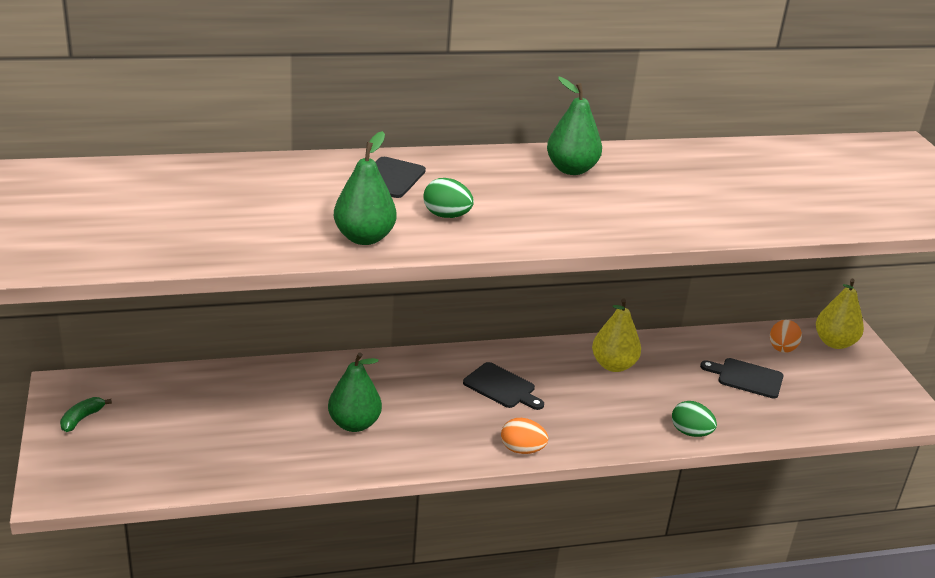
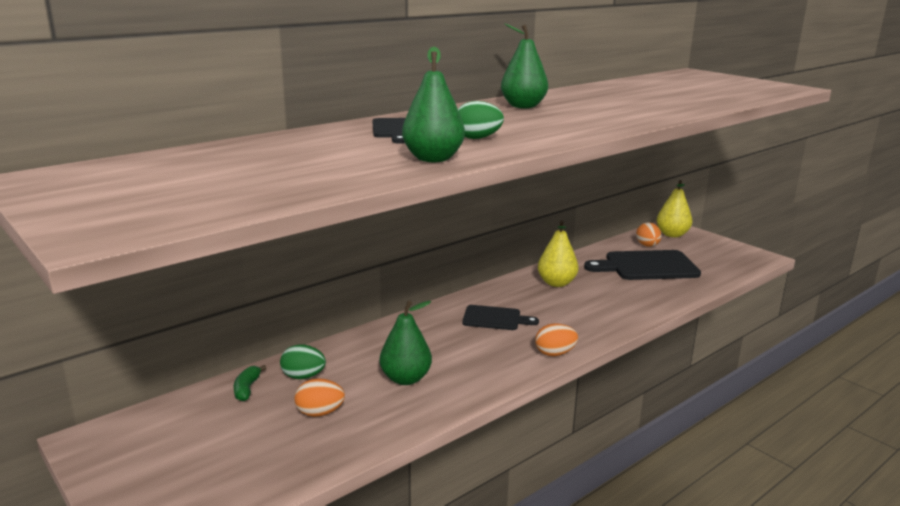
camera: 25 degrees left, 10 degrees down
green banana [60,397,112,432] -> green banana moved to [234,365,266,402]
green egg [672,401,717,437] -> green egg moved to [280,345,326,379]
black cutting board [700,358,784,399] -> black cutting board [584,250,701,280], size x1.72
none -> orange egg [294,378,345,417]

